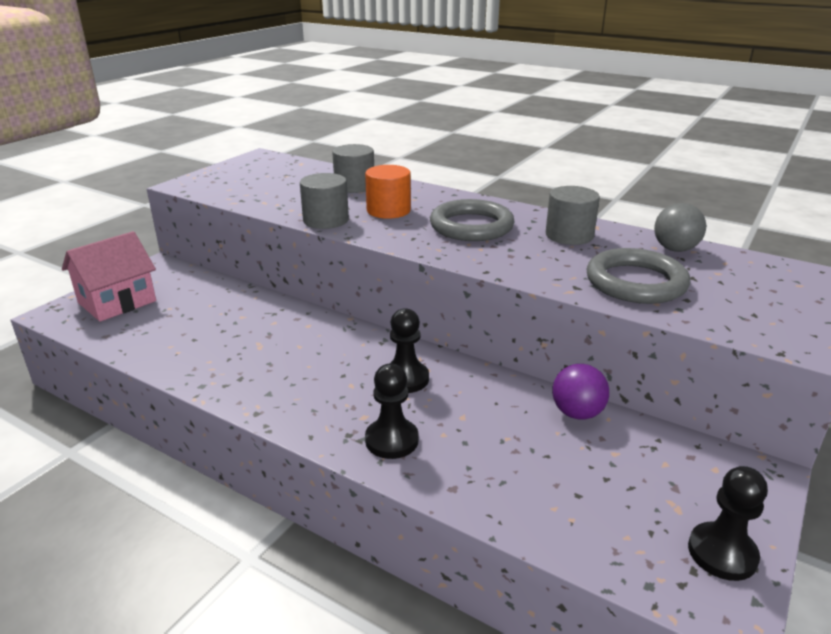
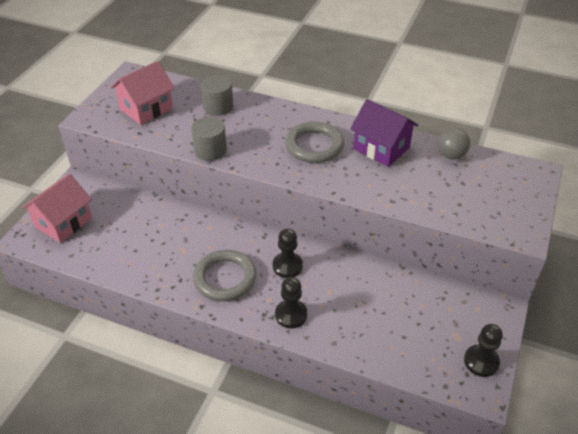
camera: 10 degrees left, 15 degrees up
orange cylinder [365,165,411,219] -> none
grey cylinder [546,186,600,245] -> purple house [350,99,418,167]
purple ball [552,364,609,420] -> none
grey ring [586,248,690,304] -> grey ring moved to [193,250,256,301]
none -> pink house [111,61,175,125]

